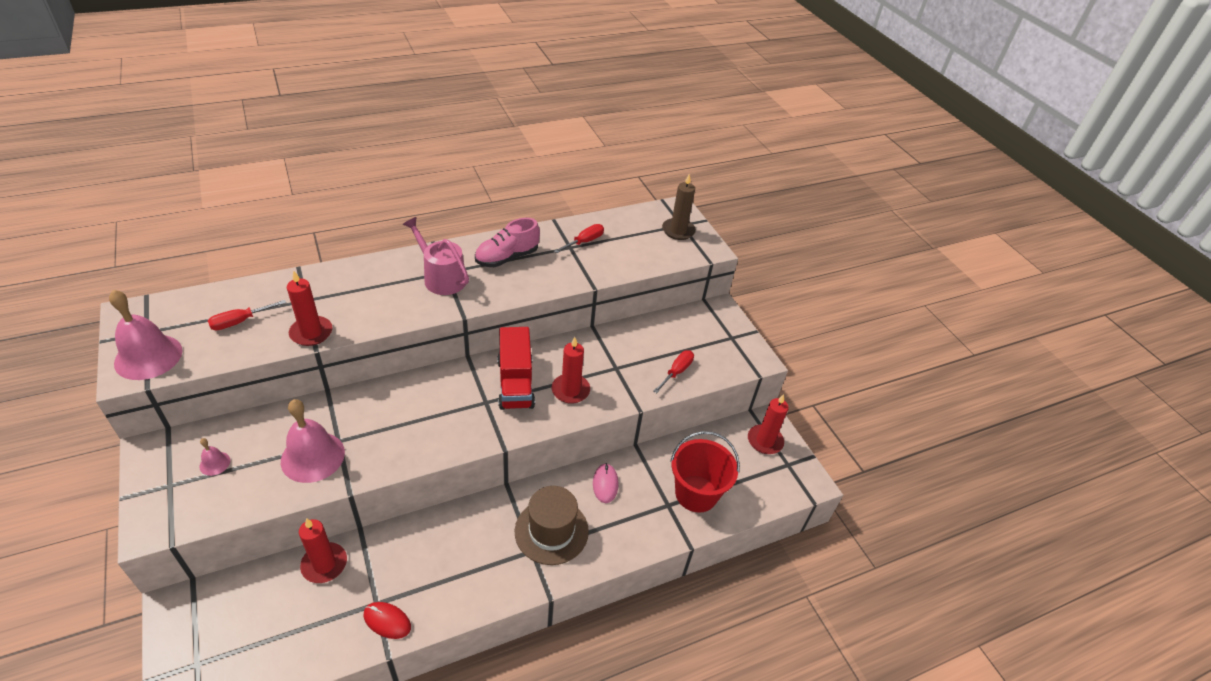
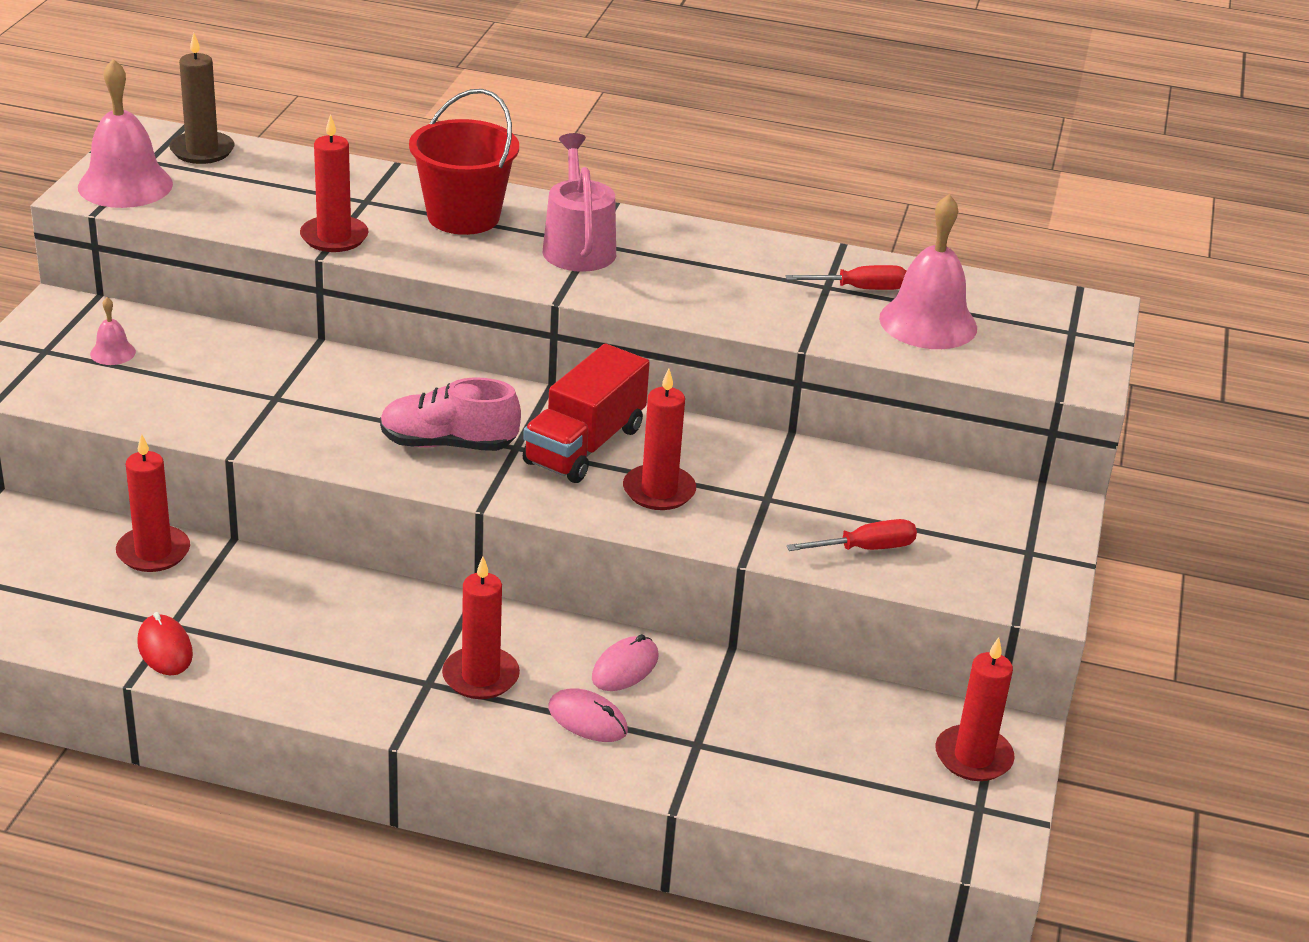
camera: 40 degrees right, 10 degrees down
red screwdriver [208,300,286,330] -> none
pink bell [281,399,345,483] -> pink bell moved to [879,194,977,349]
pink shoe [475,218,540,267] -> pink shoe moved to [380,378,521,451]
brown hat [515,486,589,565] -> red candle [442,557,520,699]
brown candle [662,174,696,240] -> brown candle moved to [169,33,235,164]
red bucket [670,431,740,513] -> red bucket moved to [409,89,519,235]
none -> pink mouse [548,688,628,742]

